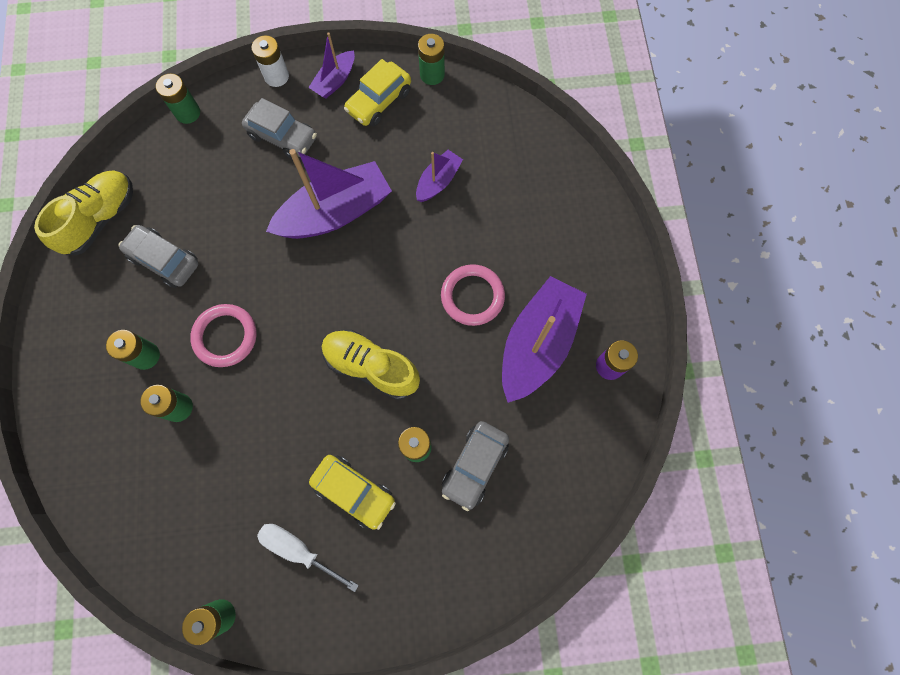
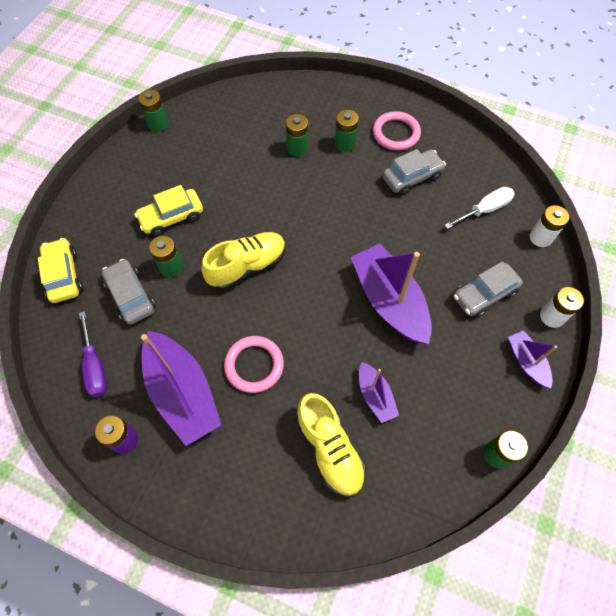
camera: 120 degrees right, 10 degrees down
yellow shoe [34,170,133,255] -> yellow shoe moved to [296,393,366,497]
green battery [156,74,200,124] -> white battery [530,205,569,247]
pink ring [190,304,257,367] -> pink ring moved to [373,111,421,150]
white screwdriver [257,524,359,592] -> white screwdriver moved to [444,187,514,229]
purple boat [266,149,392,239] -> purple boat turned 150 degrees clockwise [351,243,432,344]
yellow car [344,59,411,127] -> yellow car moved to [38,238,83,303]
none -> purple screwdriver [79,311,107,397]

